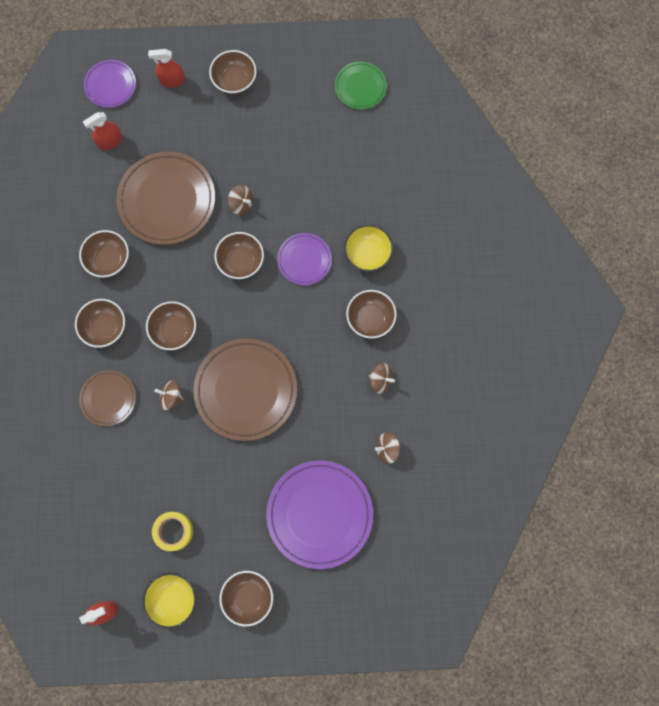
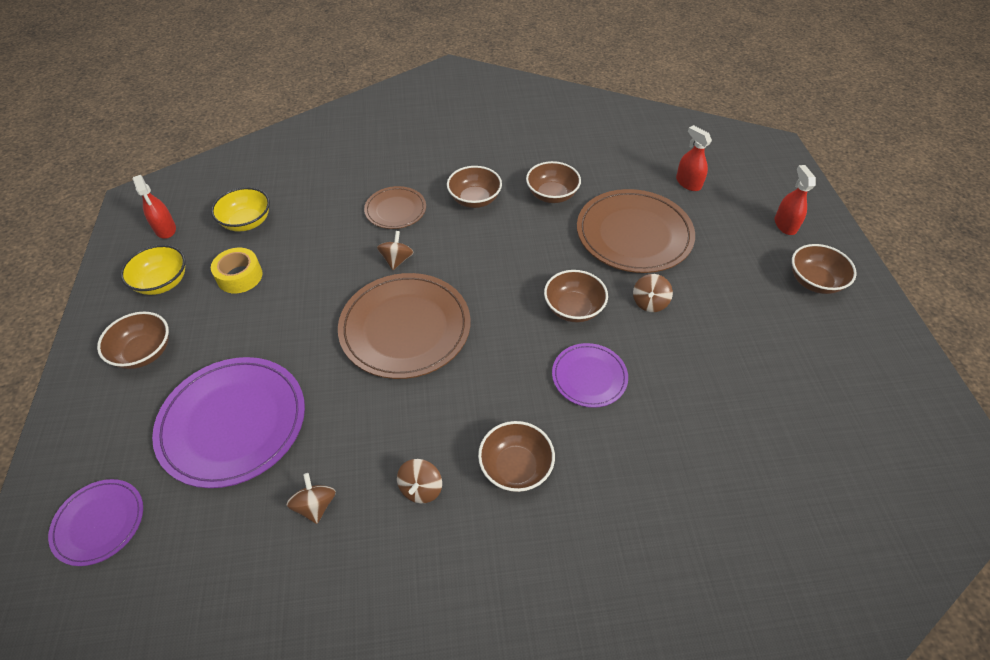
camera: 85 degrees right, 25 degrees down
purple plate [84,60,136,108] -> purple plate moved to [48,479,143,566]
brown bowl [146,301,196,350] -> none
green plate [335,62,387,110] -> none
yellow bowl [344,225,393,272] -> yellow bowl moved to [211,187,270,232]

